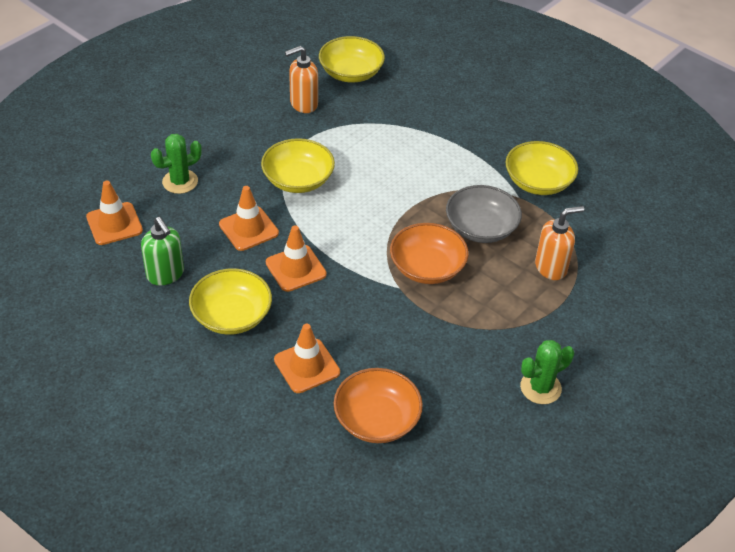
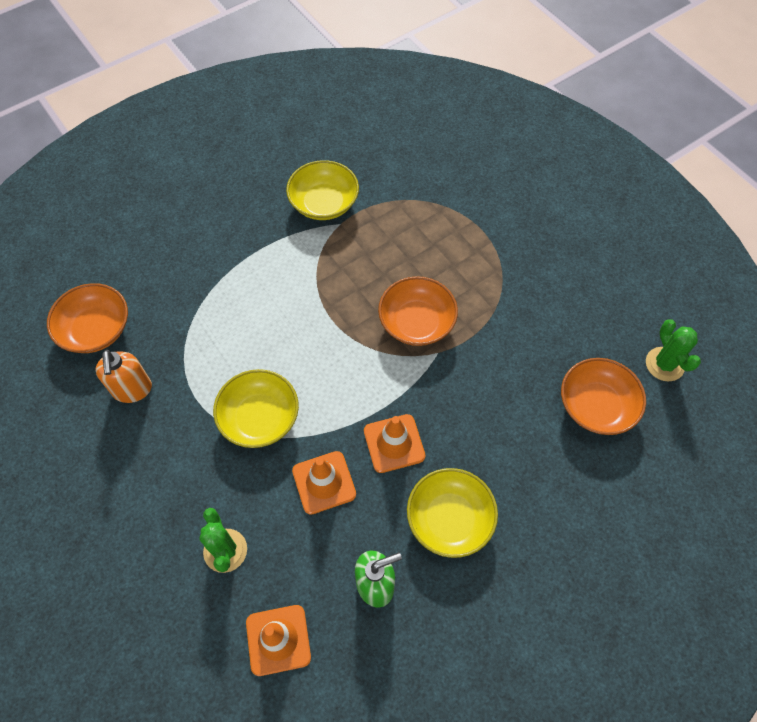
camera: 75 degrees left, 15 degrees up
orange traffic cone [274,324,340,393] -> none
yellow bowl [319,36,385,83] -> orange bowl [47,283,128,353]
grey bowl [446,185,522,243] -> none
green cactus [520,340,574,404] -> green cactus moved to [646,319,701,381]
orange soap dispenser [535,206,584,280] -> none

